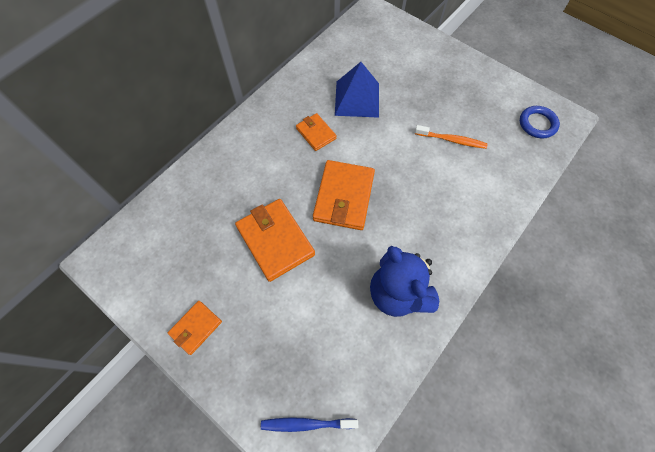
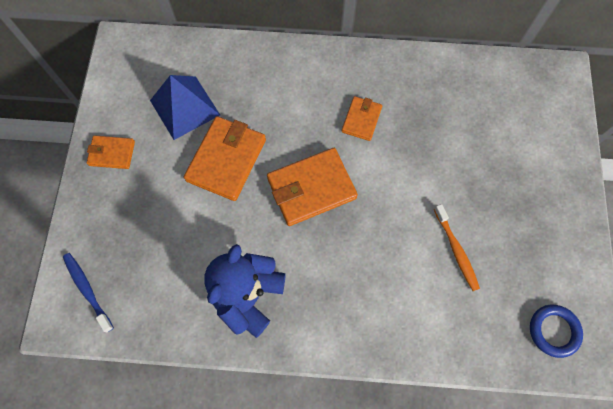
camera: 55 degrees right, 5 degrees up
blue pyramid [335,62,379,118] -> blue pyramid moved to [150,75,220,140]

